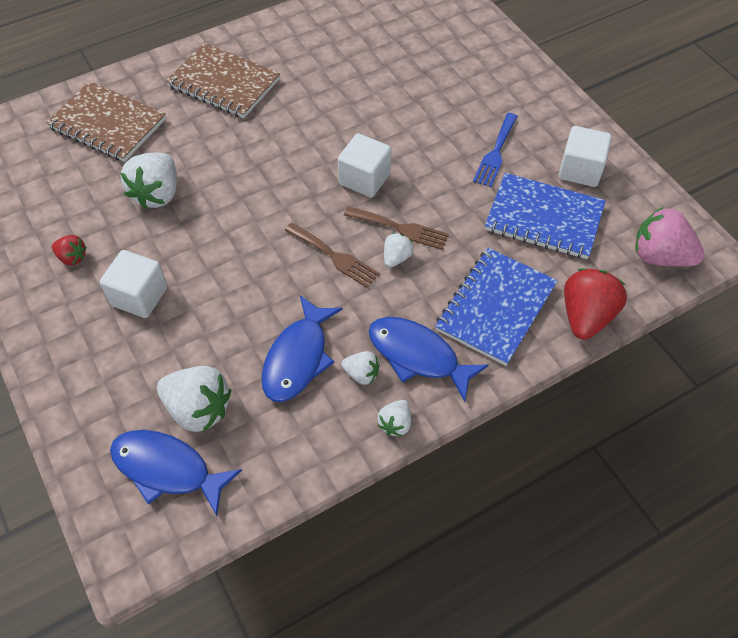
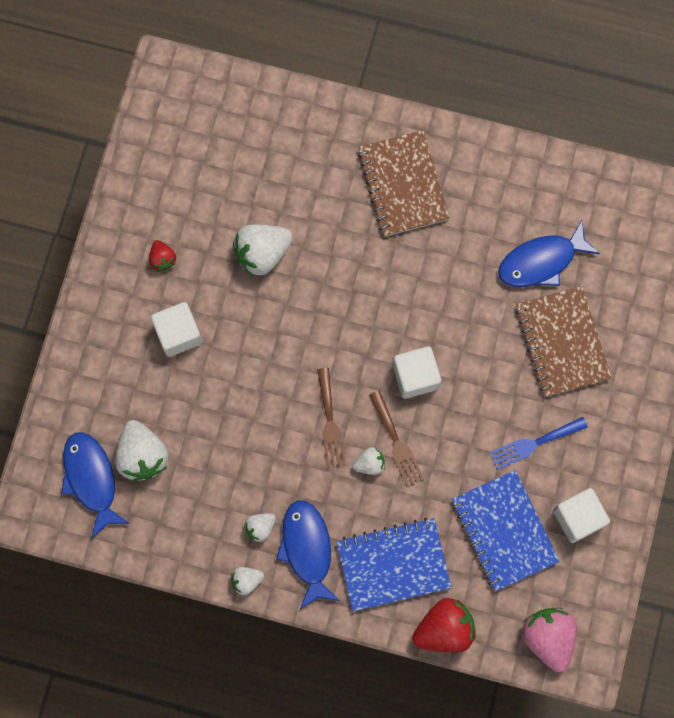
camera: 45 degrees right, 20 degrees up
brown notebook [46,81,166,162] -> brown notebook moved to [516,286,612,397]
blue fish [261,295,343,402] -> blue fish moved to [498,220,600,287]
white strawberry [341,351,380,385] -> white strawberry turned 75 degrees clockwise [244,513,276,543]

